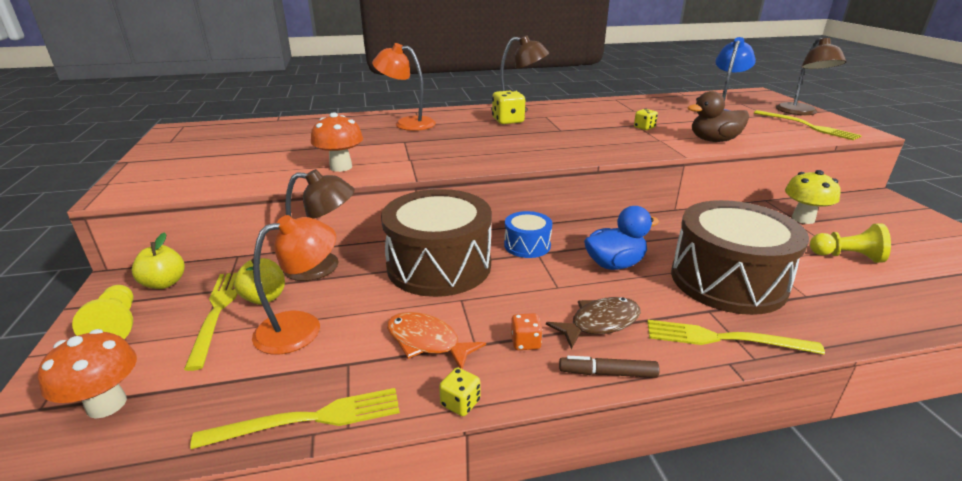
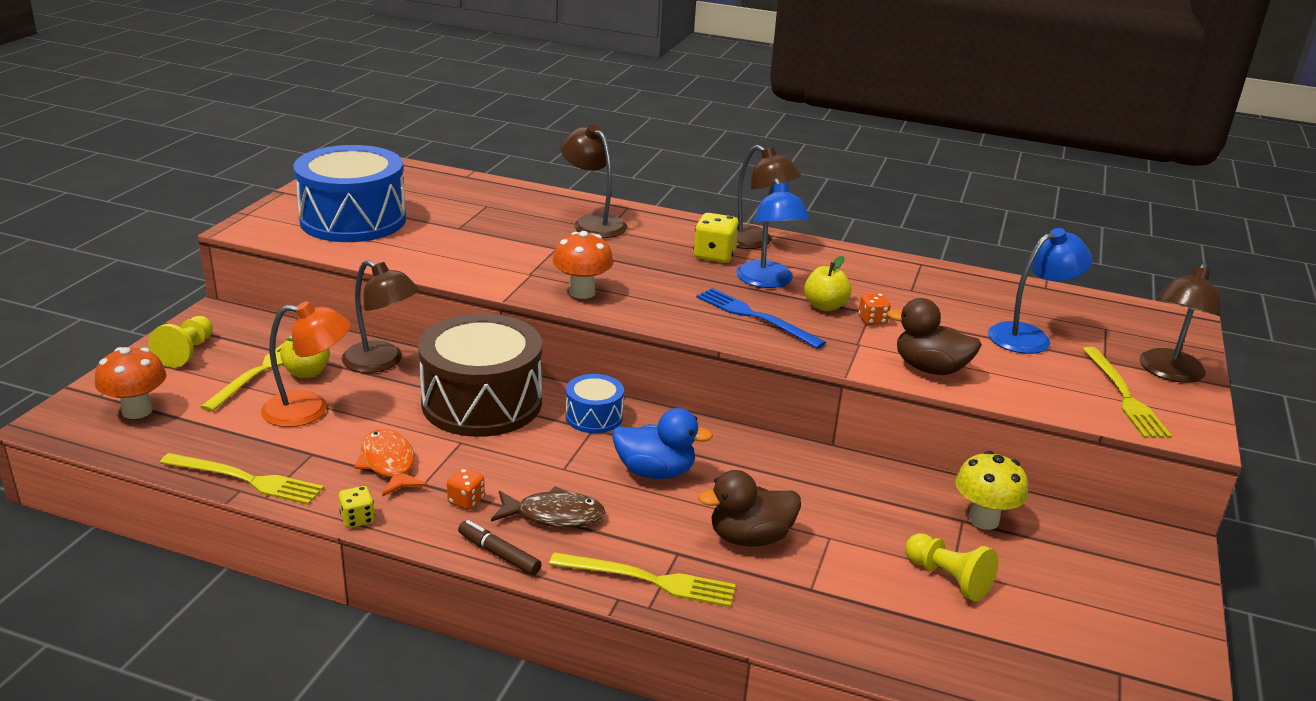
camera: 30 degrees right, 0 degrees up
yellow apple [131,232,185,289] -> yellow apple moved to [804,256,851,311]
orange mushroom [311,112,363,172] -> orange mushroom moved to [552,231,613,299]
orange lamp [372,43,436,131] -> brown lamp [561,124,627,238]
yellow dice [634,109,658,130] -> orange dice [859,293,891,325]
yellow fork [647,320,825,355] -> yellow fork turned 150 degrees clockwise [549,552,736,607]
brown drum [671,200,809,315] -> brown duck [698,470,801,547]
none -> blue drum [293,145,406,242]
none -> blue fork [696,288,826,349]
none -> blue lamp [736,178,810,288]

